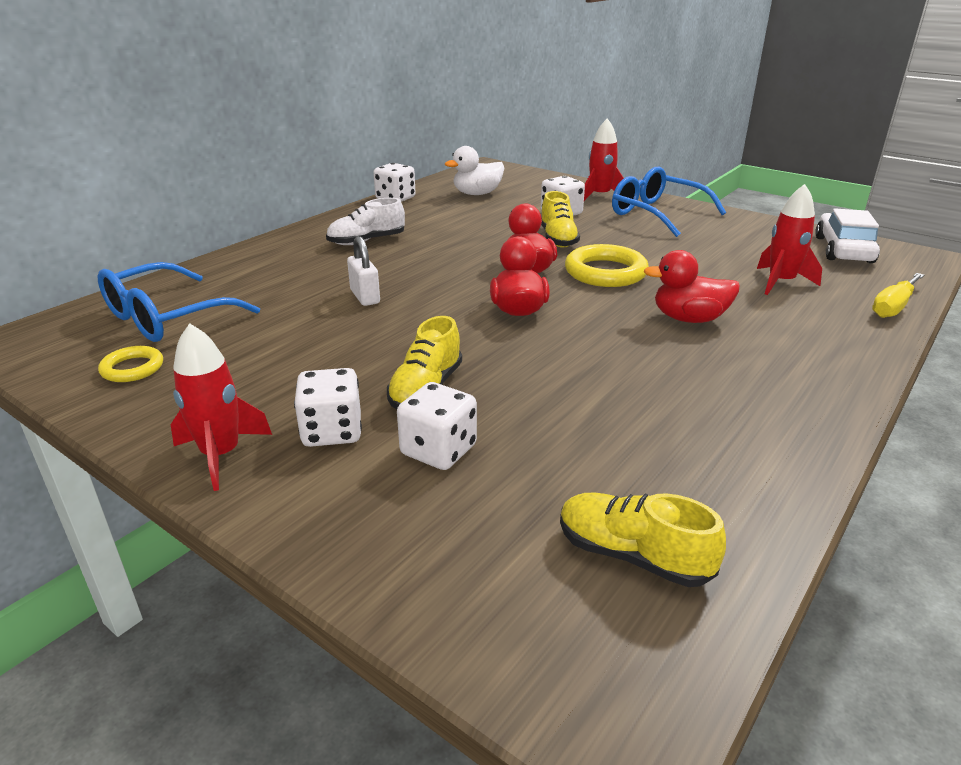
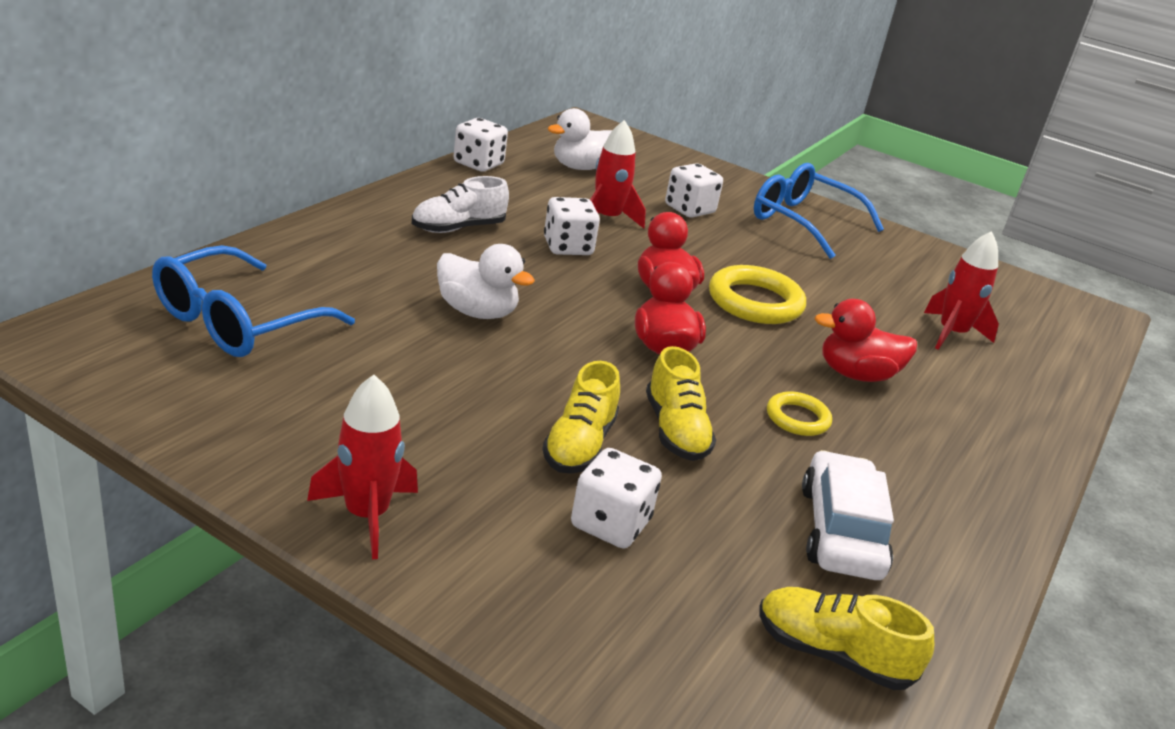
camera: 10 degrees left, 0 degrees up
yellow ring [98,346,163,382] -> yellow ring moved to [767,392,832,436]
white dice [294,368,362,447] -> white dice moved to [544,197,600,255]
white padlock [347,236,380,306] -> white duck [437,244,535,319]
yellow shoe [541,191,580,248] -> yellow shoe moved to [646,346,716,461]
red rocket [584,118,624,201] -> red rocket moved to [590,120,646,228]
white car [815,208,880,263] -> white car moved to [802,450,894,580]
yellow screwdriver [872,273,924,318] -> none

